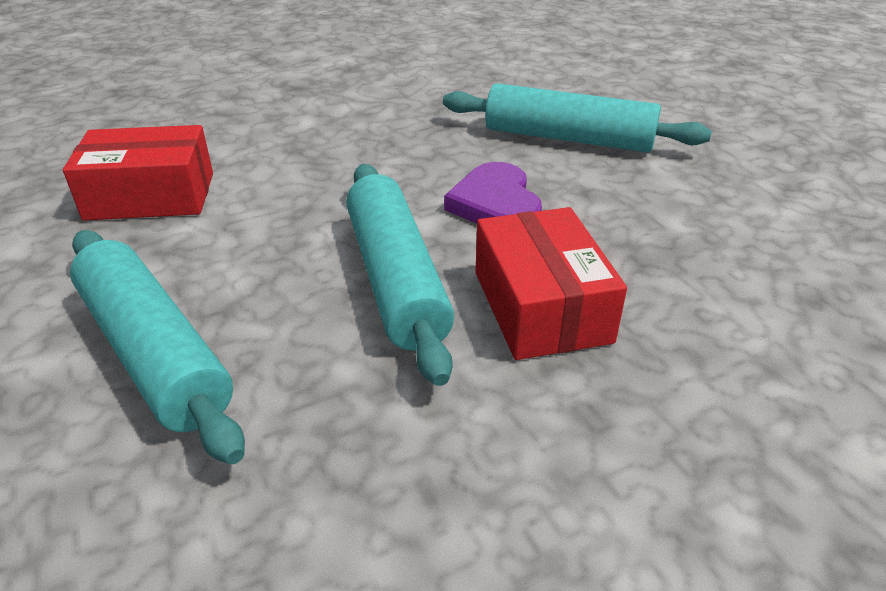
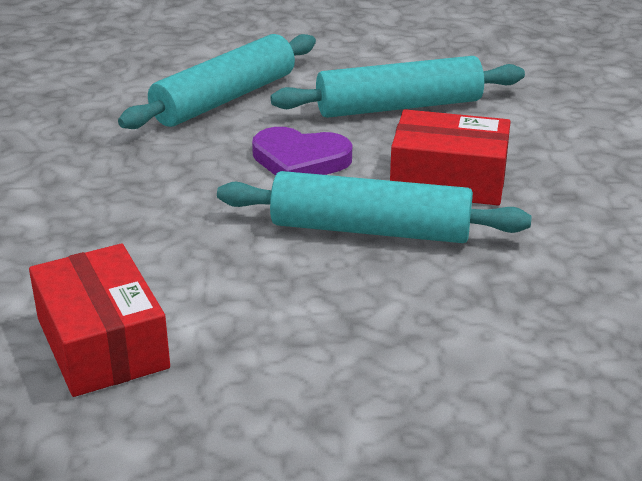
camera: 65 degrees left, 5 degrees down
red box [63,125,213,221] -> red box turned 45 degrees counterclockwise [29,244,170,397]
turquoise rolling pin [70,230,245,464] -> turquoise rolling pin moved to [271,56,525,118]

